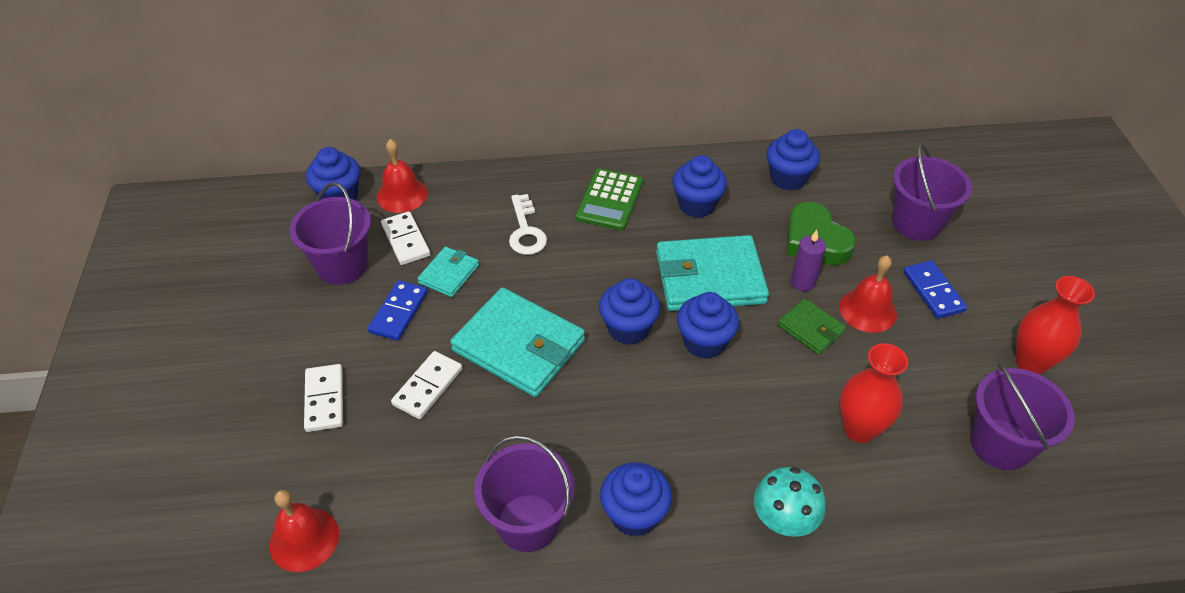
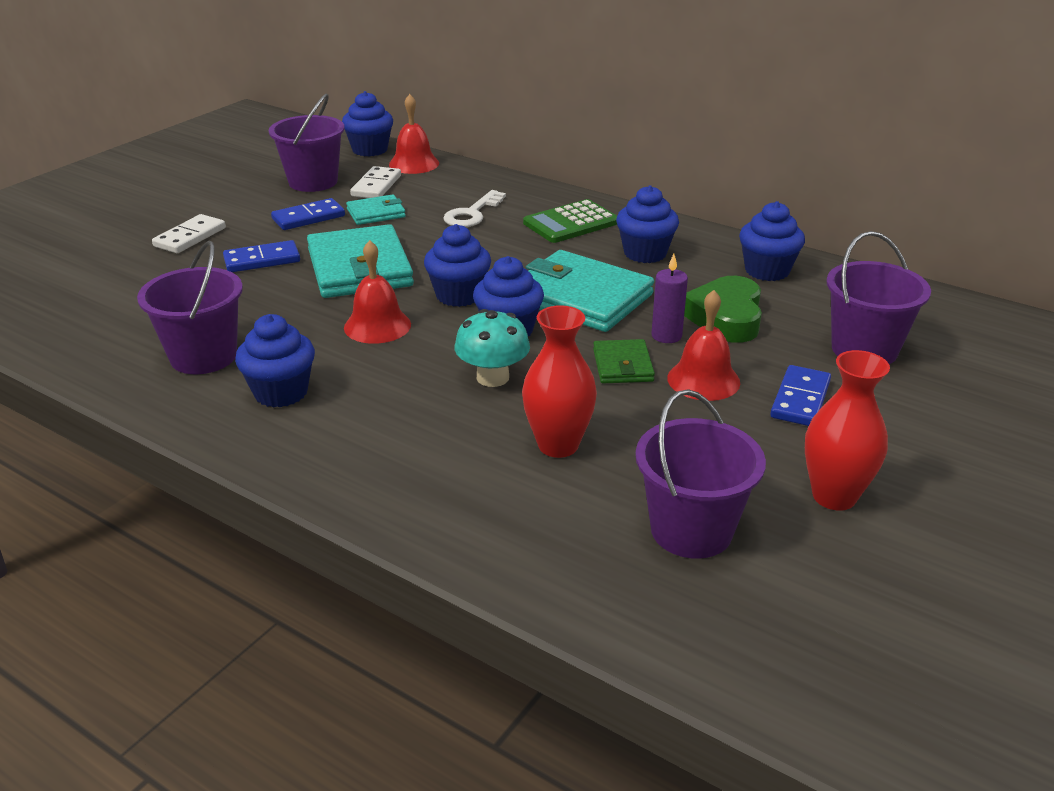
camera: 40 degrees right, 15 degrees down
red bell [269,490,339,572] -> red bell moved to [344,240,411,344]
white domino [391,351,462,419] -> blue domino [223,240,300,272]
turquoise mushroom [754,467,826,537] -> turquoise mushroom moved to [455,309,530,387]

